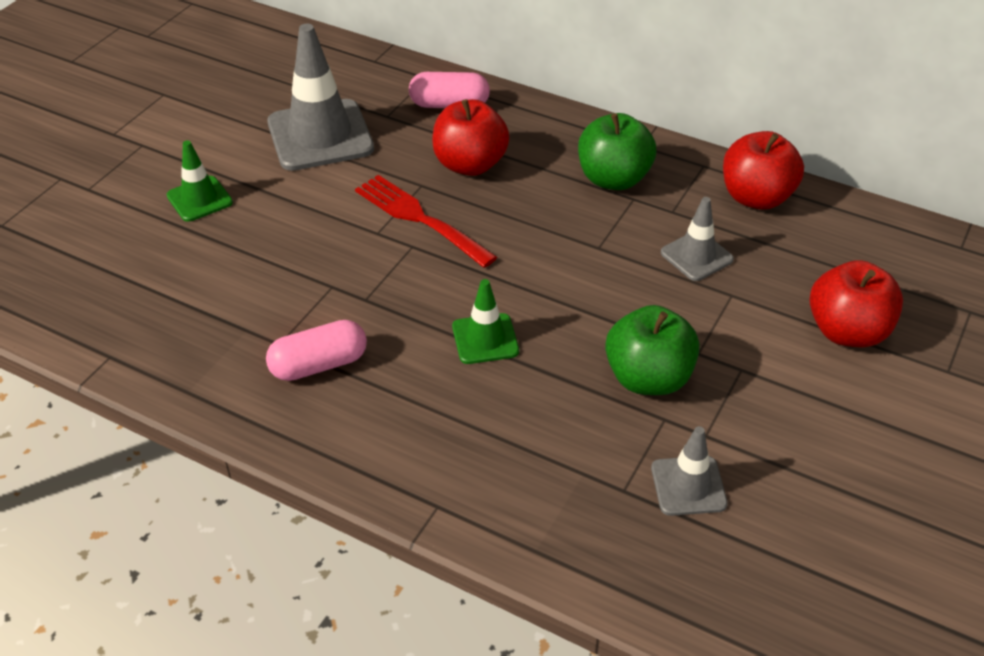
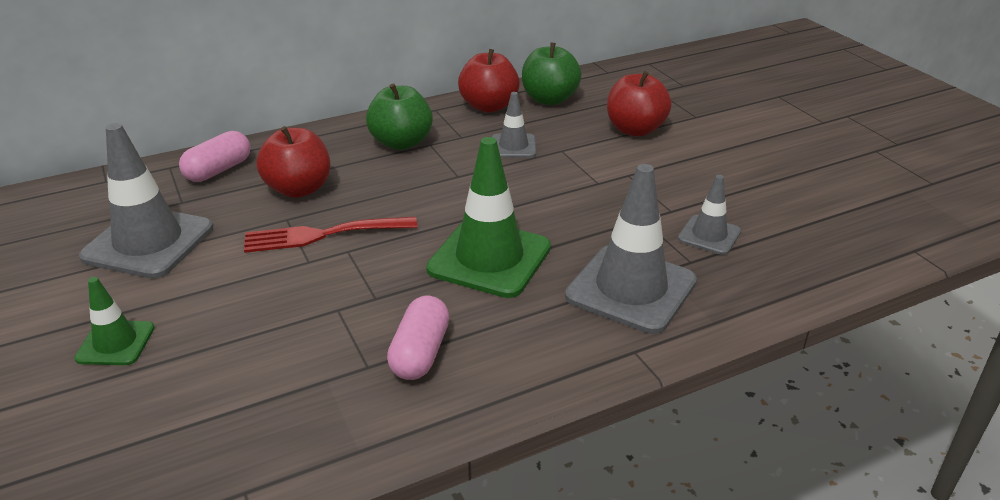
camera: 55 degrees left, 10 degrees down
green traffic cone [452,279,519,364] -> green traffic cone [426,137,551,298], size x1.87
green apple [605,305,700,395] -> green apple moved to [522,42,582,105]
none -> grey traffic cone [565,164,697,334]

